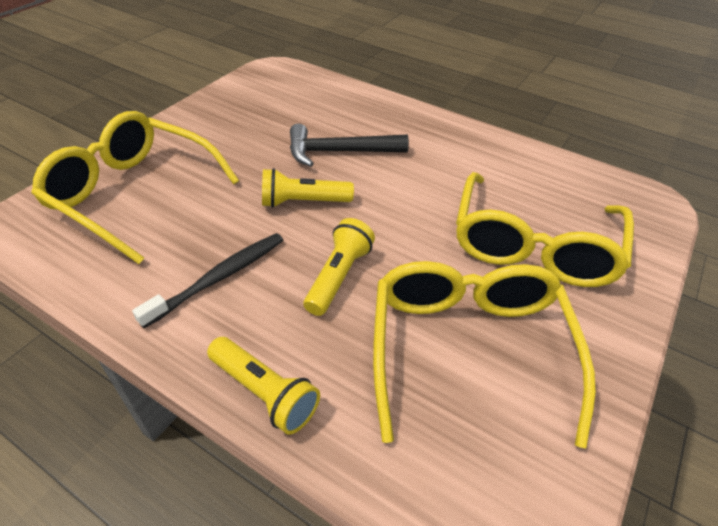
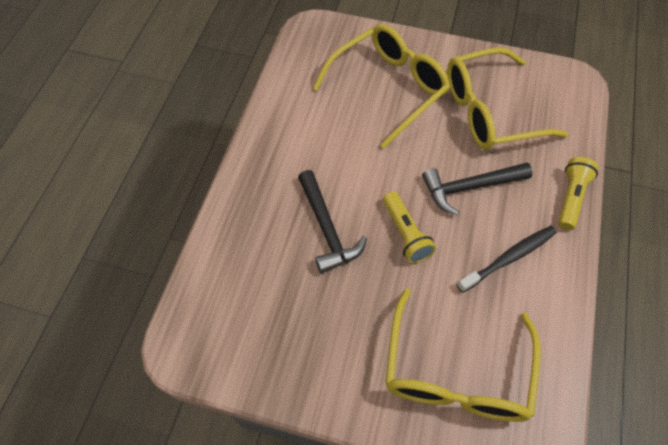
camera: 105 degrees left, 15 degrees up
black toothbrush [132,233,283,328] -> black toothbrush turned 120 degrees clockwise [457,226,557,293]
yellow flashlight [304,218,375,316] -> black hammer [422,163,533,215]
yellow glasses [456,172,634,287] -> yellow glasses turned 45 degrees counterclockwise [313,24,450,149]

